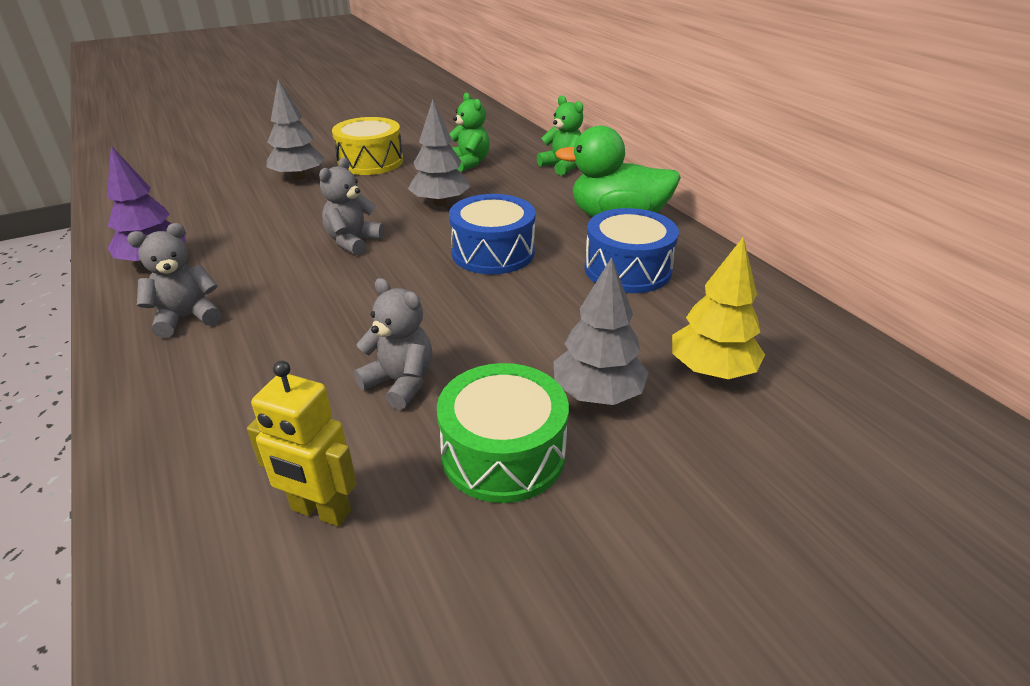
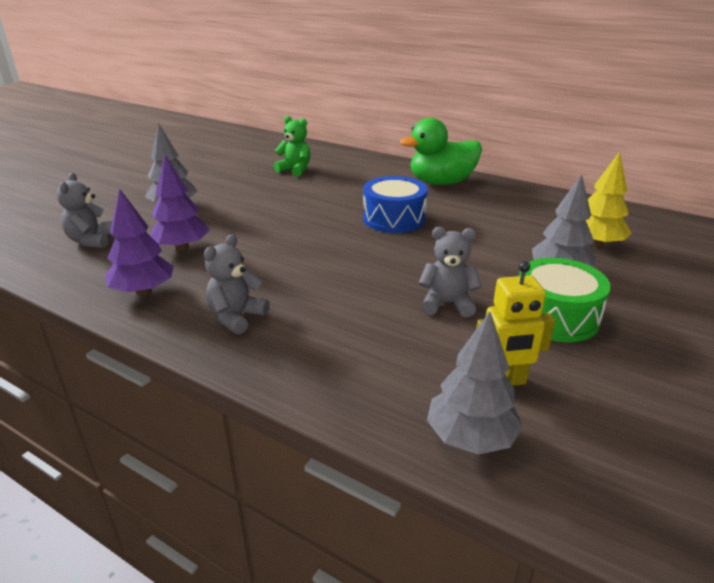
camera: 30 degrees left, 5 degrees down
grey teddy bear [319,158,384,255] -> grey teddy bear moved to [56,173,112,248]
yellow drum [332,117,403,175] -> none
grey tree [408,99,470,206] -> grey tree moved to [427,312,523,455]
green teddy bear [537,95,583,176] -> none
blue drum [584,208,679,293] -> none
none -> purple tree [150,155,209,251]

